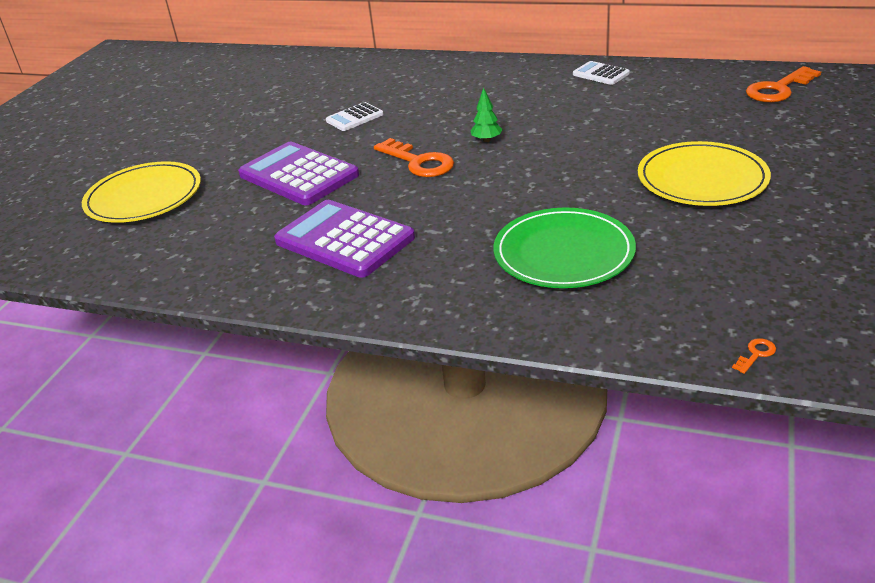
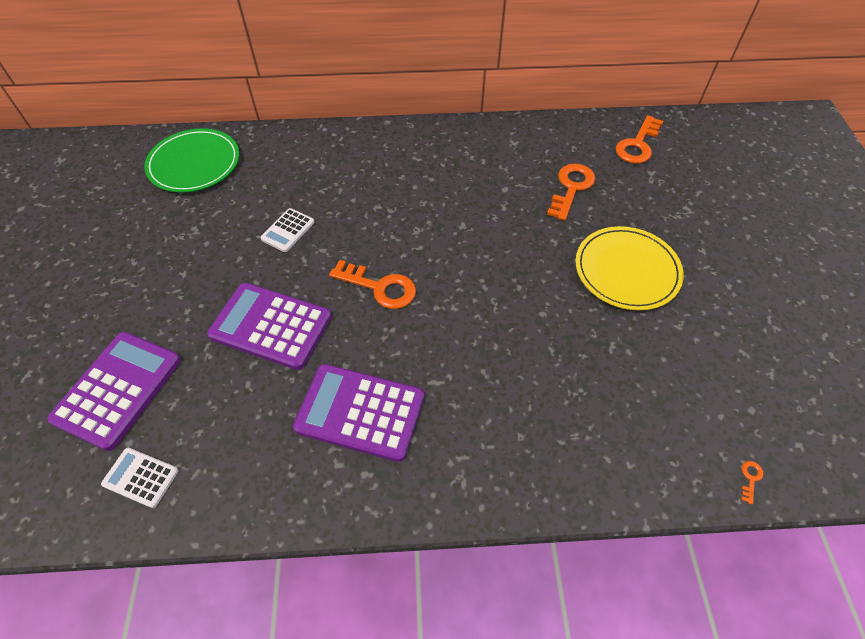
camera: 25 degrees left, 20 degrees up
yellow plate [82,161,201,223] -> purple calculator [47,332,181,451]
green tree [470,88,502,142] -> none
green plate [493,208,636,288] -> green plate moved to [144,129,239,193]
white calculator [573,61,630,85] -> white calculator moved to [101,448,178,508]
none -> orange key [547,164,595,221]

